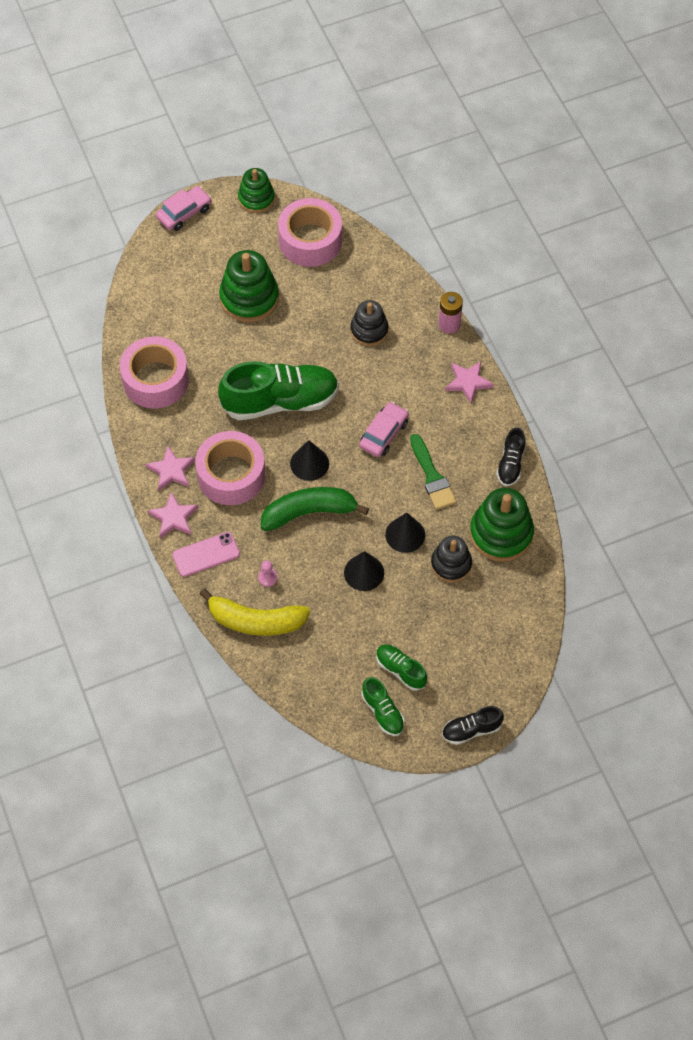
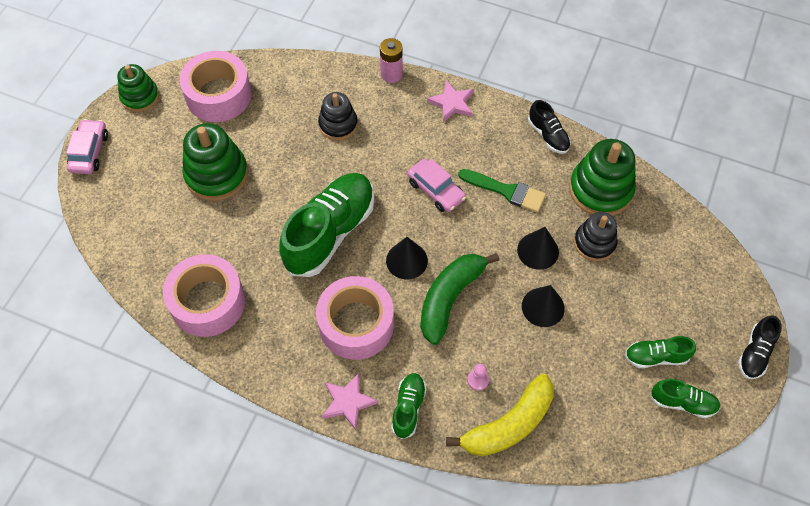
camera: 45 degrees left, 0 degrees up
pink star [145,446,195,491] -> none
pink phone [172,532,240,577] -> green shoe [391,373,427,439]
pink car [359,402,409,457] -> pink car turned 150 degrees clockwise [407,159,466,212]

